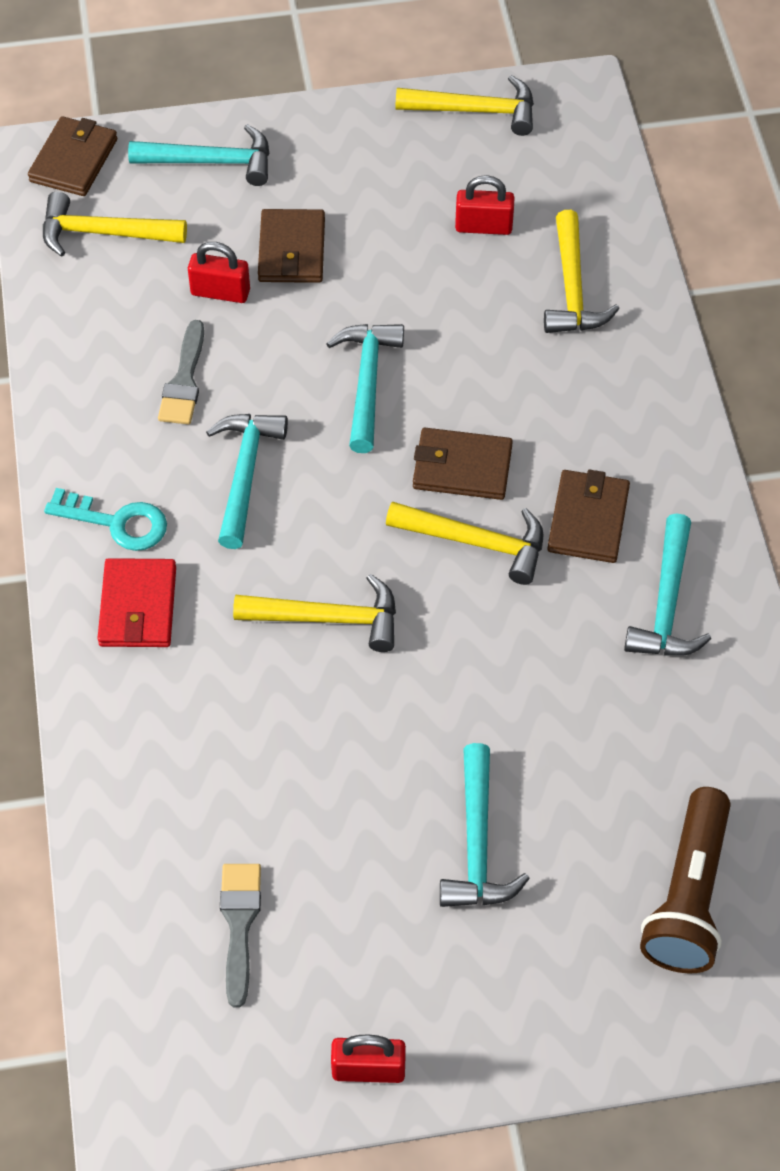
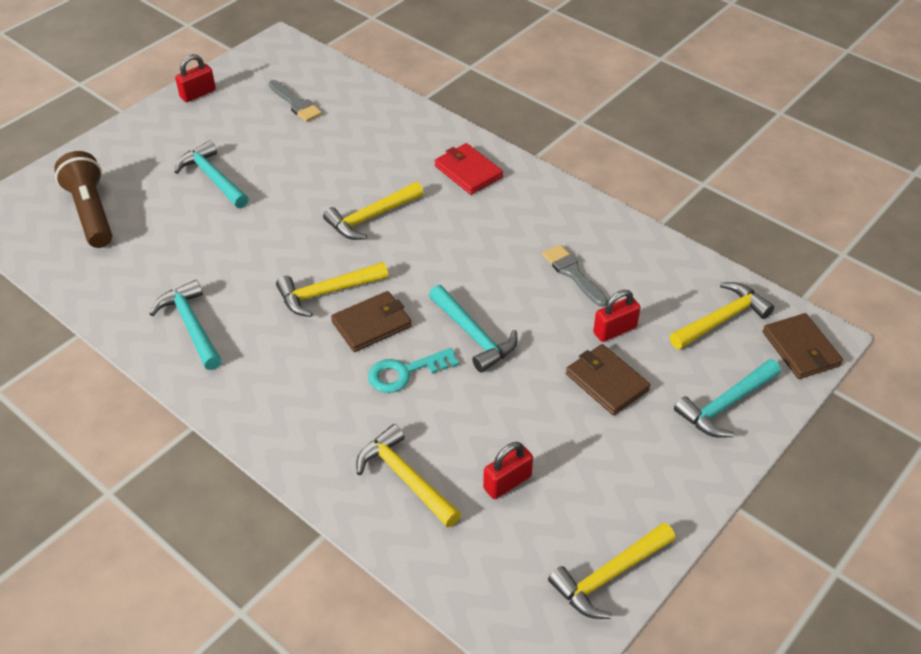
camera: 140 degrees right, 10 degrees down
turquoise key [44,488,167,551] -> turquoise key moved to [368,348,459,393]
turquoise hammer [206,414,288,549] -> none
brown wallet [547,470,630,563] -> none

